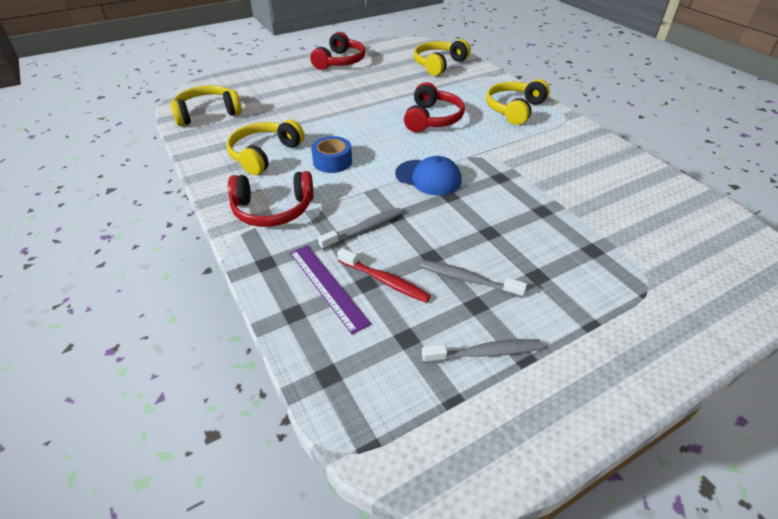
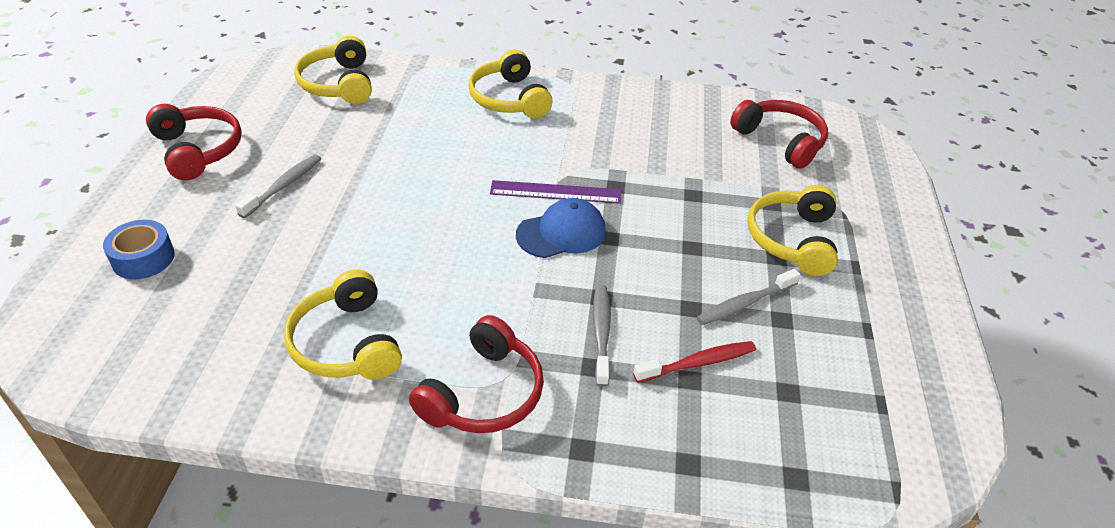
camera: 55 degrees left, 0 degrees up
yellow headphones [170,85,242,126] -> yellow headphones moved to [748,185,838,276]
purple ruler [290,245,371,334] -> purple ruler moved to [490,180,621,204]
blue tape [311,136,352,173] -> blue tape moved to [103,220,175,279]
red headphones [404,82,465,132] -> red headphones moved to [730,100,828,169]
grey toothbrush [422,339,543,363] -> grey toothbrush moved to [235,154,321,218]

